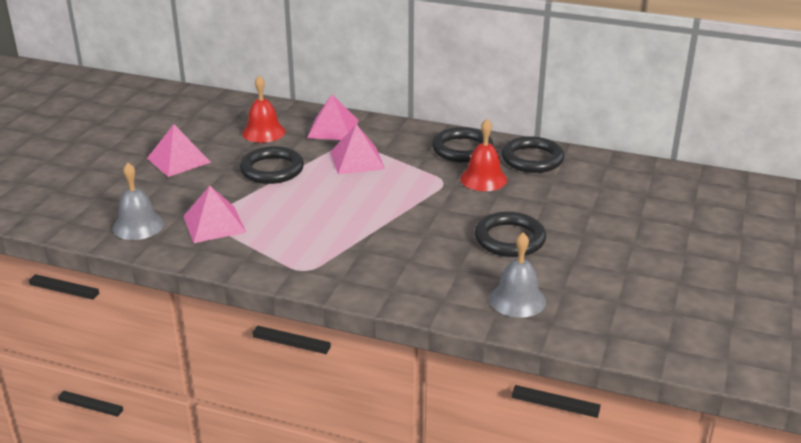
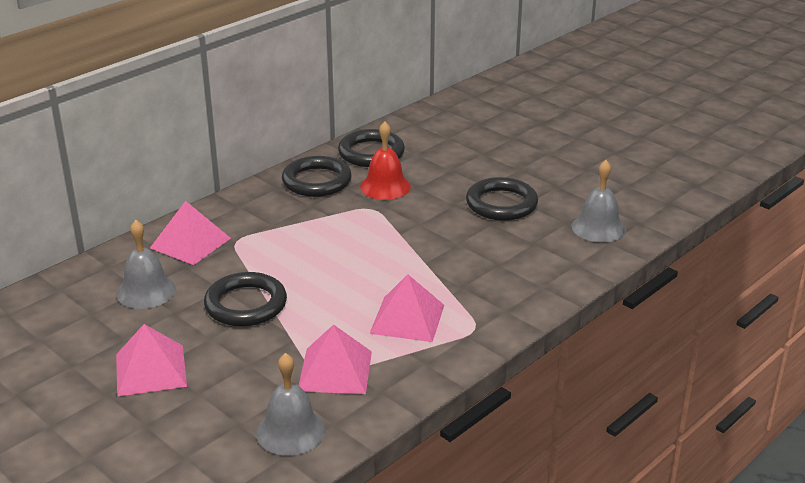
camera: 65 degrees left, 0 degrees up
red bell [242,75,286,143] -> grey bell [116,220,176,309]
pink pyramid [331,124,385,174] -> pink pyramid moved to [369,274,444,342]

